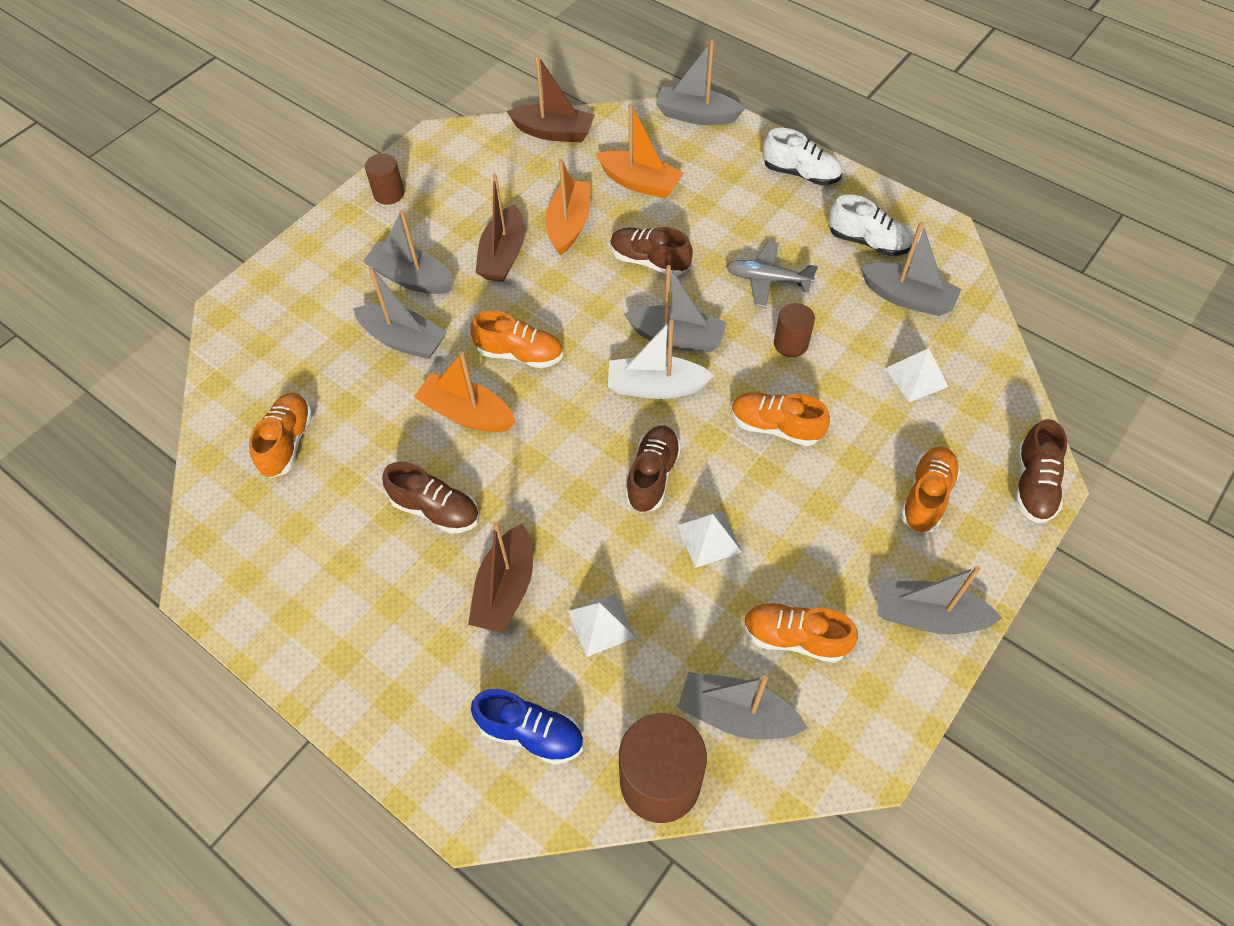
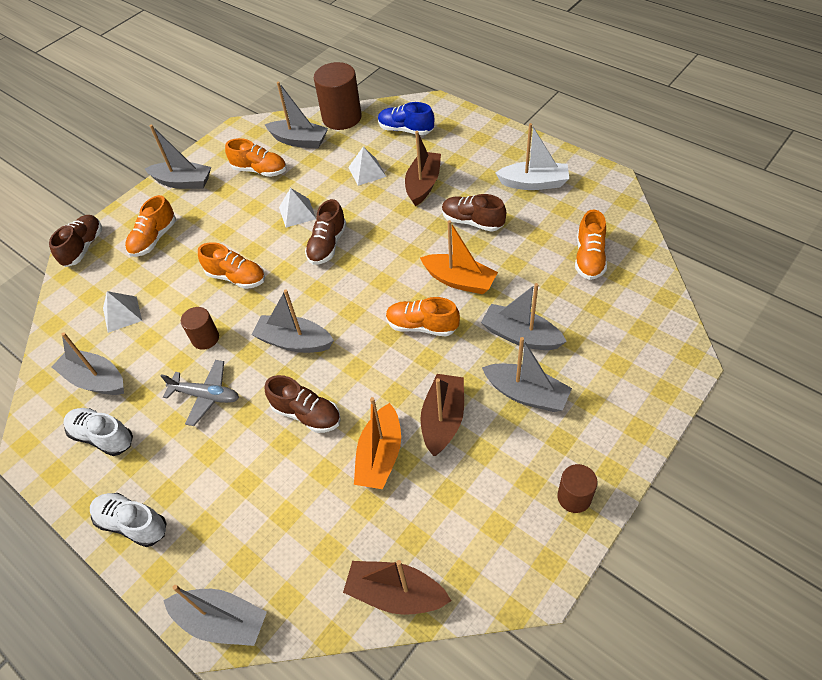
camera: 175 degrees left, 5 degrees down
orange boat [596,104,684,199] -> none
white boat [608,319,714,399] -> white boat moved to [496,123,569,190]

